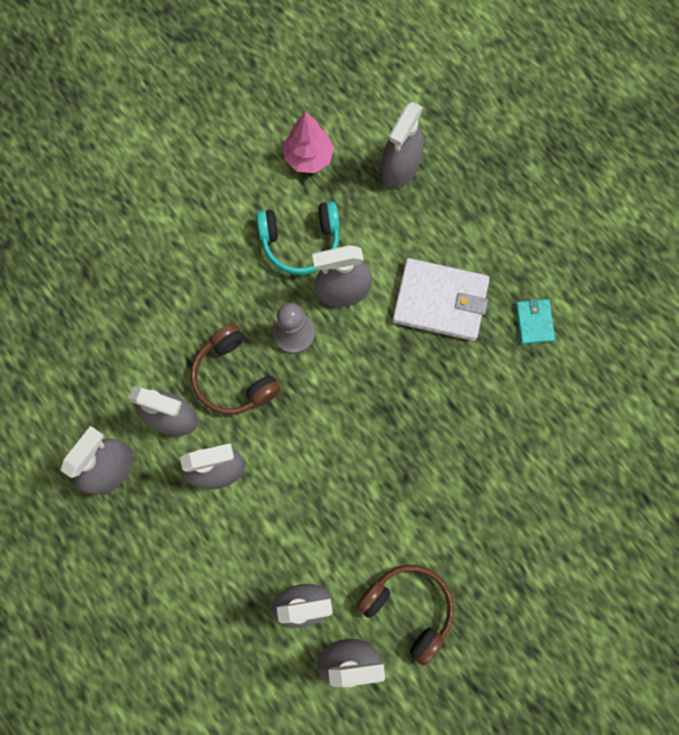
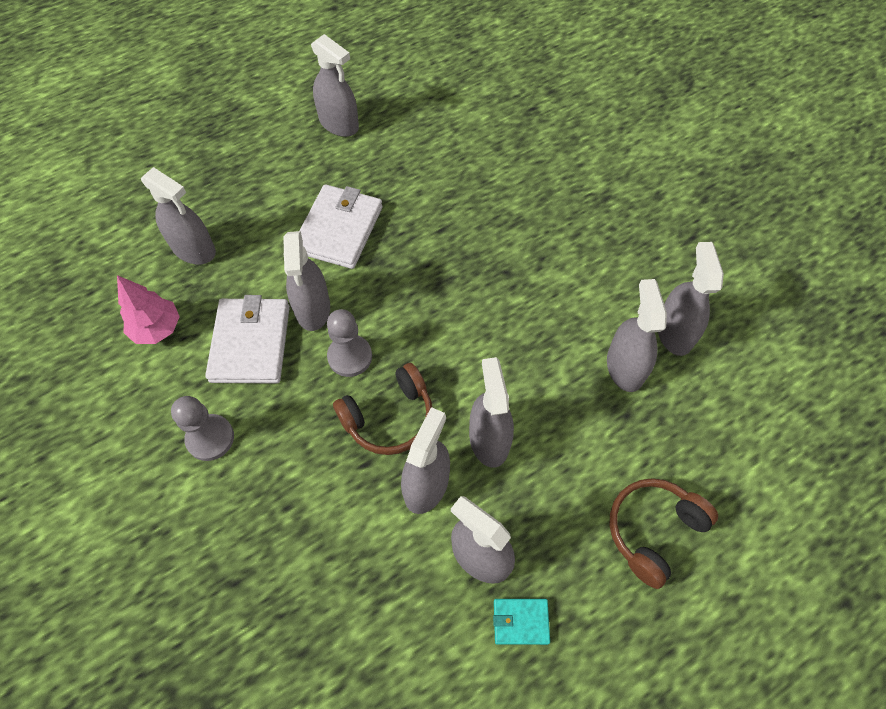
camera: 85 degrees left, 15 degrees down
turquoise headphones [257,201,340,275] -> white wallet [205,295,290,384]
brown headphones [356,565,454,666] -> brown headphones moved to [610,478,718,589]
turquoise wallet [516,299,555,344] -> turquoise wallet moved to [493,599,550,645]
none -> grey pawn [171,396,234,461]
none -> grey spray bottle [311,34,359,137]

